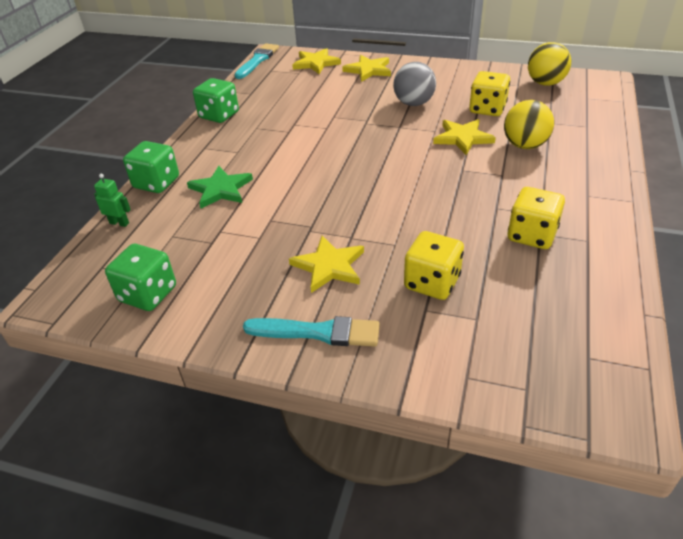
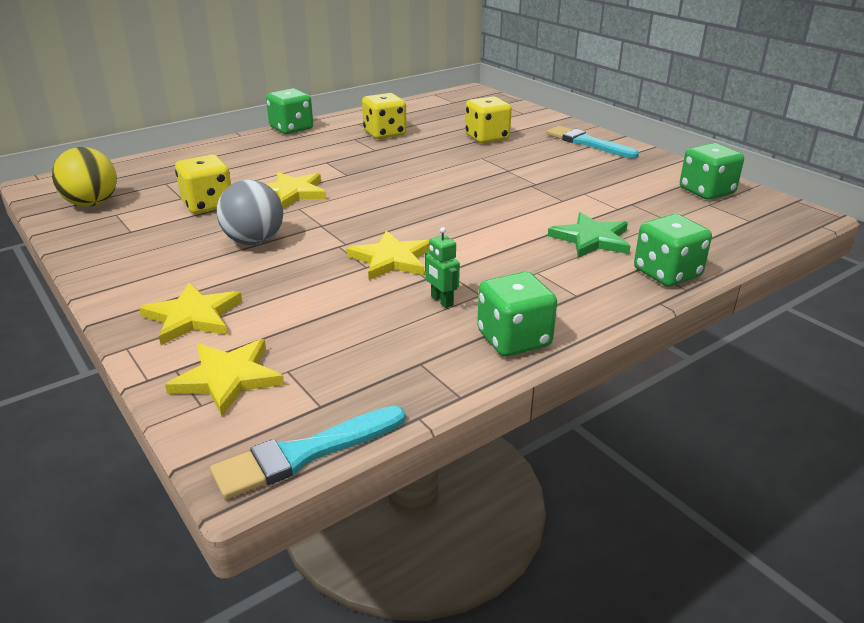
camera: 145 degrees left, 10 degrees down
green robot [94,174,131,227] -> green robot moved to [425,227,460,308]
yellow star [289,236,364,293] -> yellow star moved to [346,230,429,280]
yellow ball [504,100,554,149] -> none
none -> green dice [266,88,313,134]

